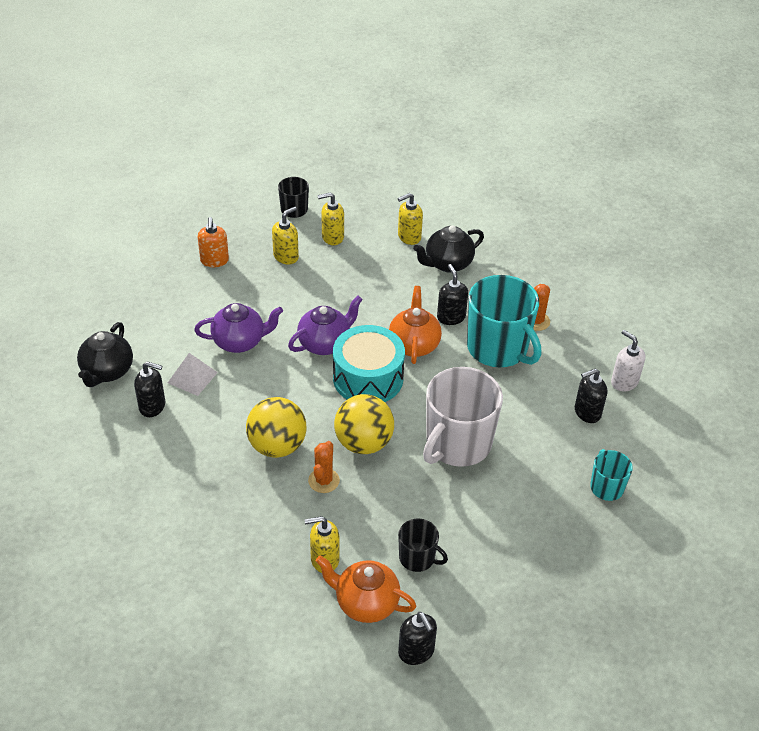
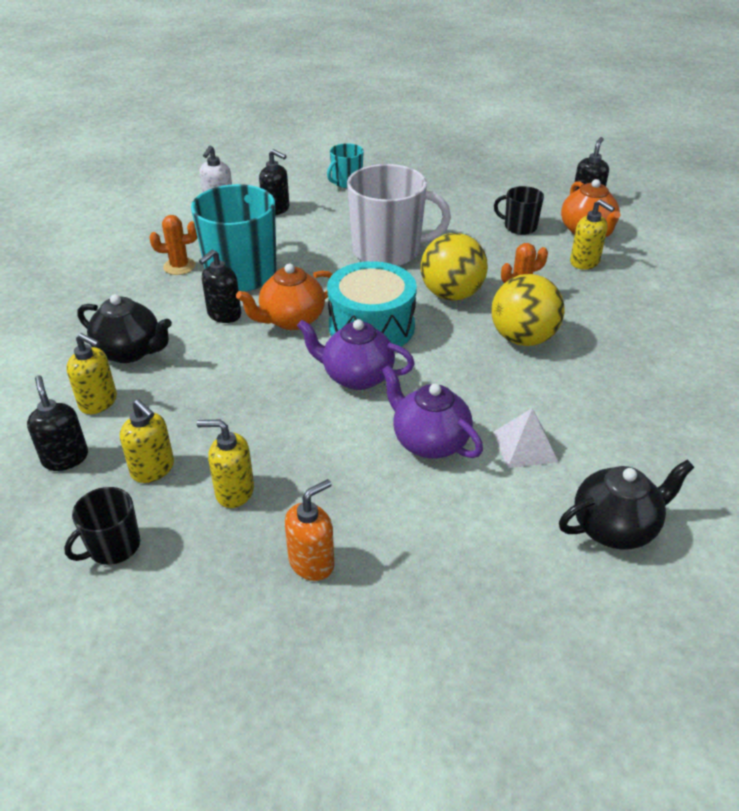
camera: 125 degrees left, 5 degrees down
black soap dispenser [134,362,165,417] -> black soap dispenser moved to [27,375,88,471]
black mug [398,519,448,572] -> black mug turned 60 degrees counterclockwise [494,186,544,235]

